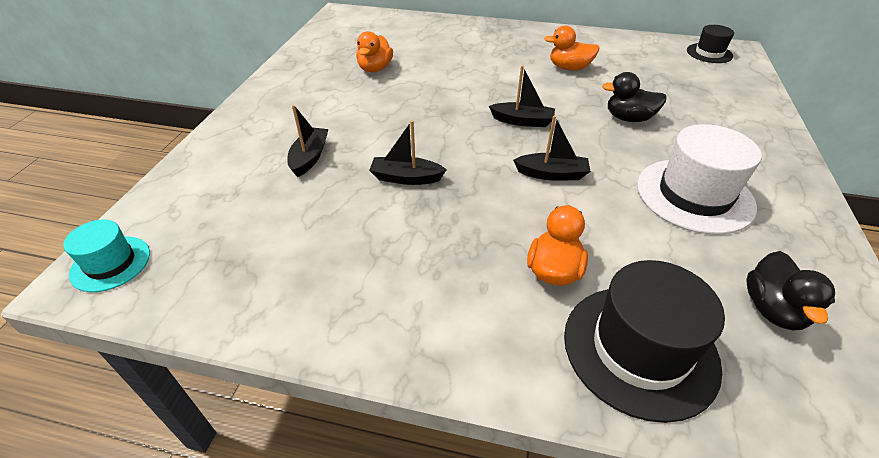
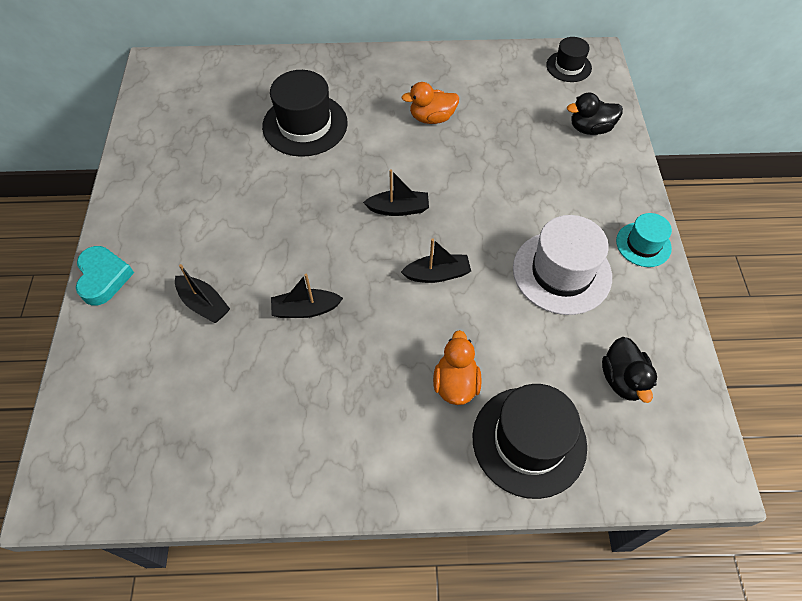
camera: 15 degrees left, 15 degrees up
turquoise hat [63,220,150,292] -> turquoise hat moved to [616,213,672,267]
black boat [287,105,328,177] -> black boat turned 135 degrees clockwise [175,264,230,323]
orange duck [356,31,393,72] -> none
black duck [602,72,667,122] -> black duck moved to [567,93,623,135]
none -> turquoise heart [76,246,134,306]
none -> black hat [262,70,348,157]

